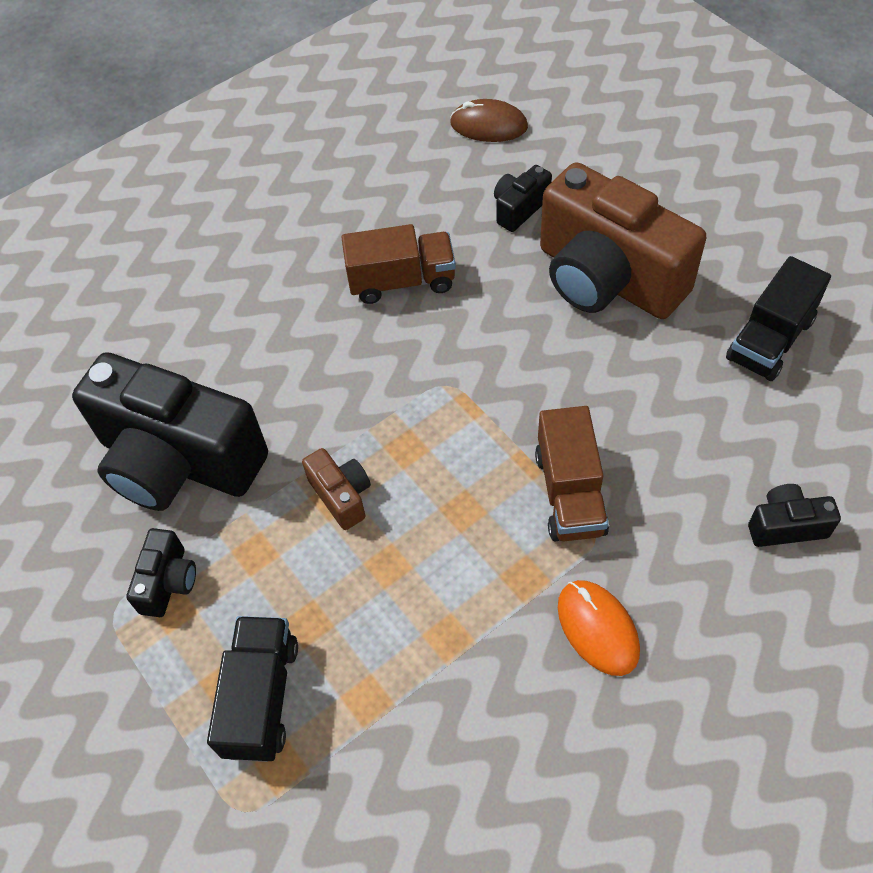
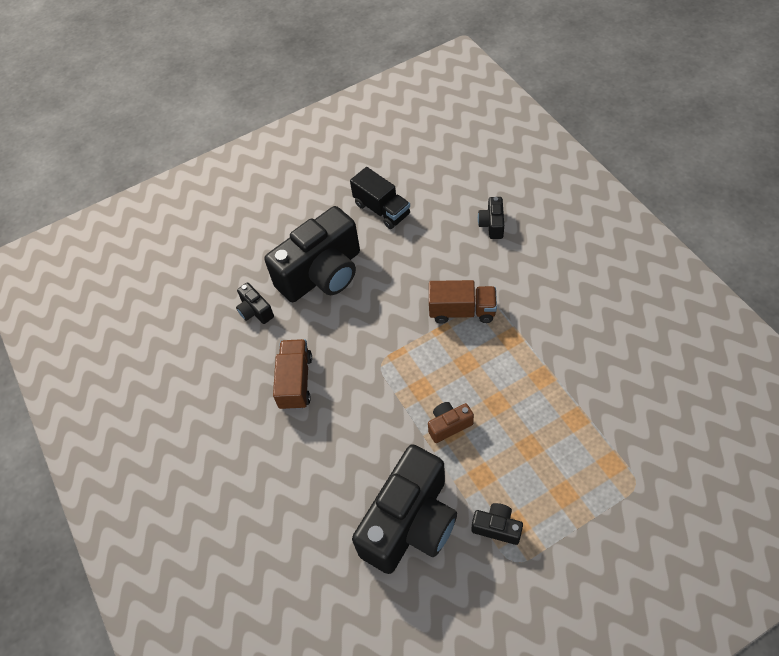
camera: 80 degrees left, 0 degrees up
black truck [207,616,298,762] -> none
brown mouse [450,99,528,142] -> none
brown camera [540,162,706,319] -> black camera [264,206,360,302]
orange mouse [558,580,640,676] -> none

